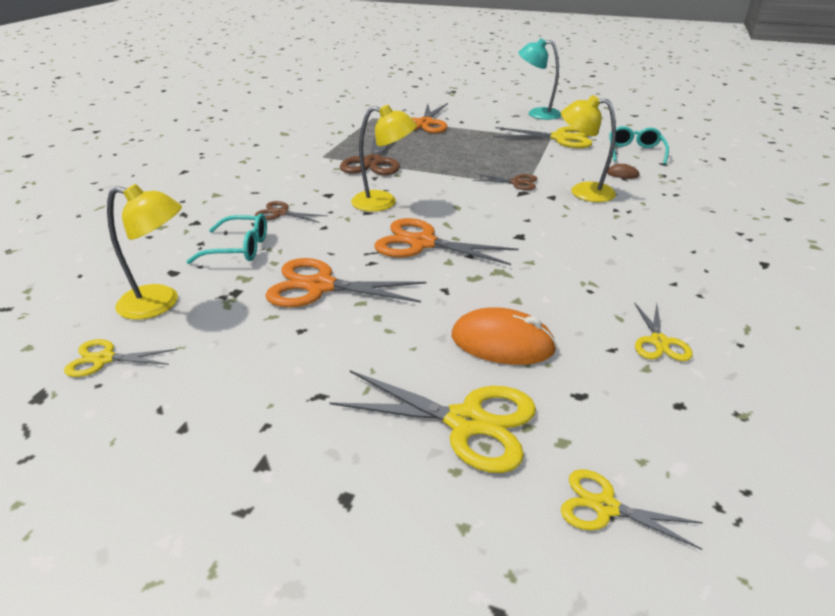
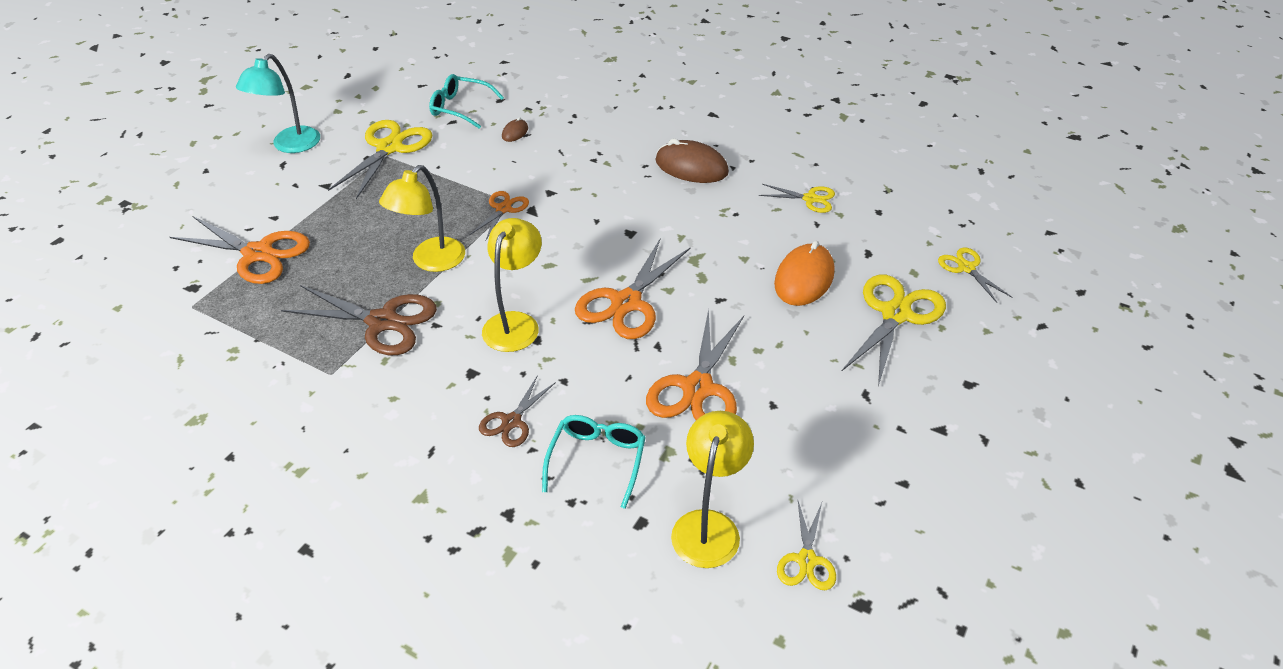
camera: 80 degrees left, 10 degrees up
brown scissors [473,173,537,190] -> orange scissors [469,191,529,240]
yellow lamp [561,95,616,202] -> yellow lamp moved to [379,165,465,272]
yellow scissors [561,469,703,550] -> yellow scissors turned 120 degrees clockwise [938,248,1012,303]
none -> brown mouse [656,139,729,183]

